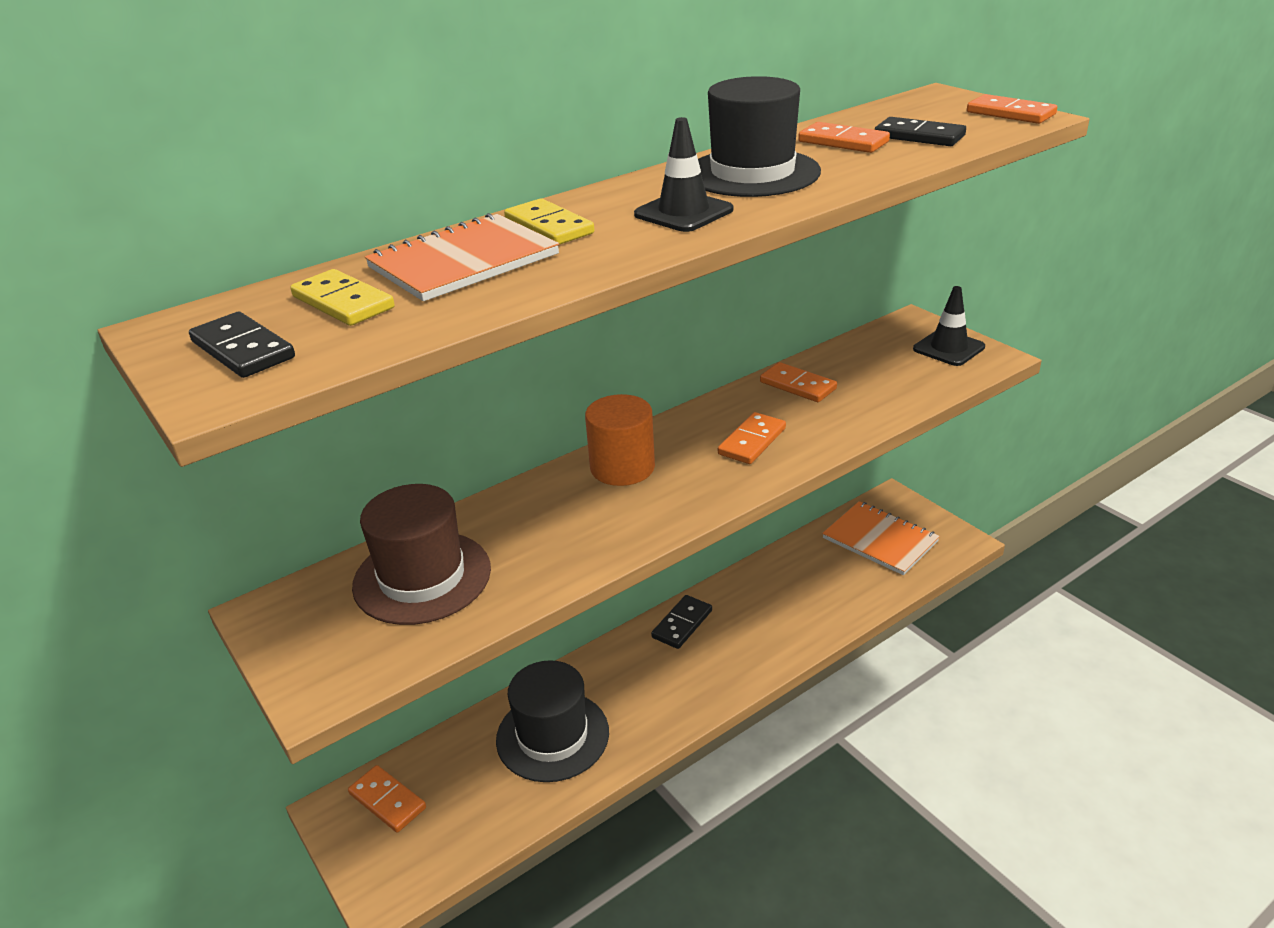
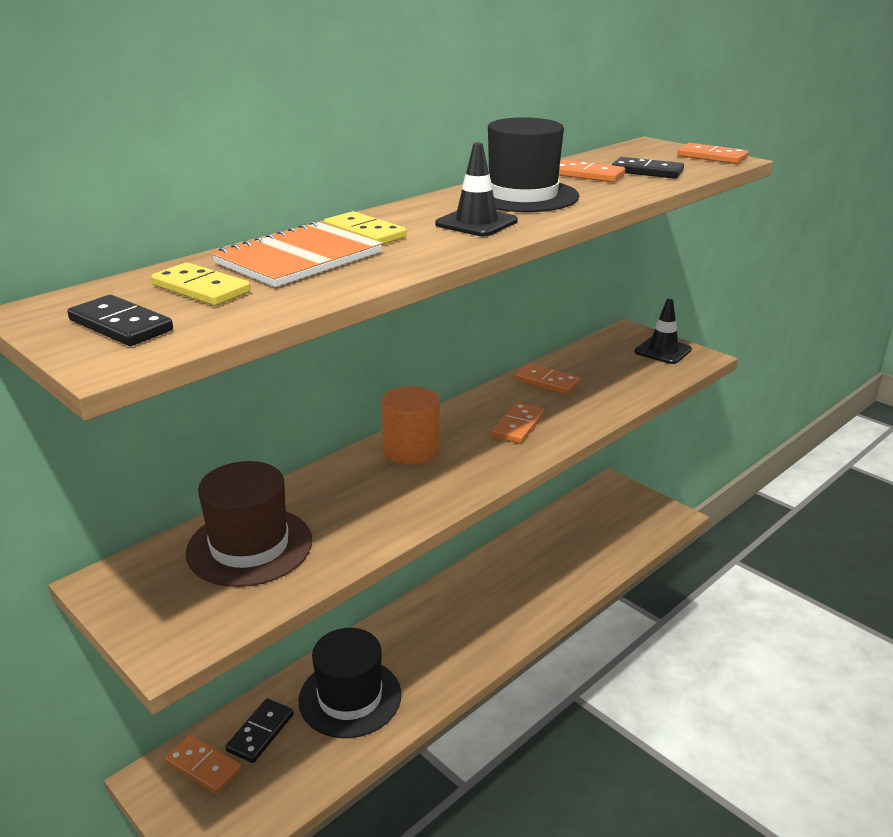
camera: 10 degrees left, 5 degrees down
black domino [651,595,712,649] -> black domino moved to [225,699,294,763]
orange notebook [822,501,940,575] -> none

